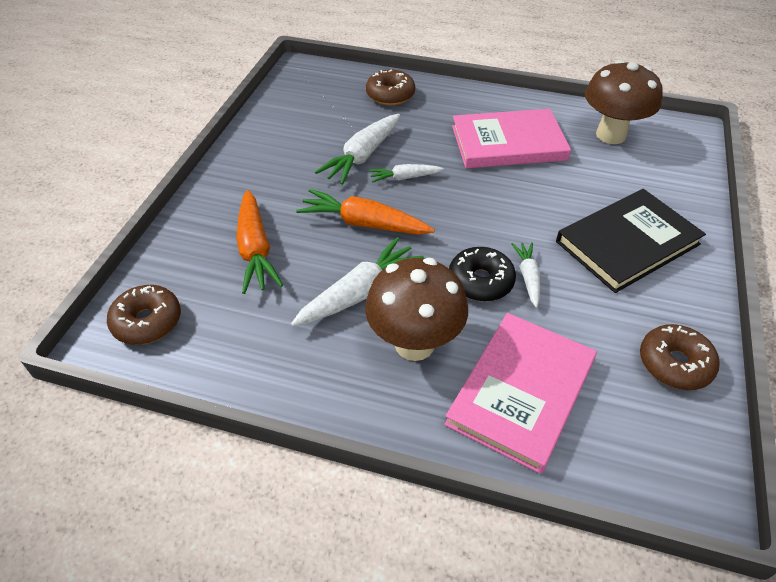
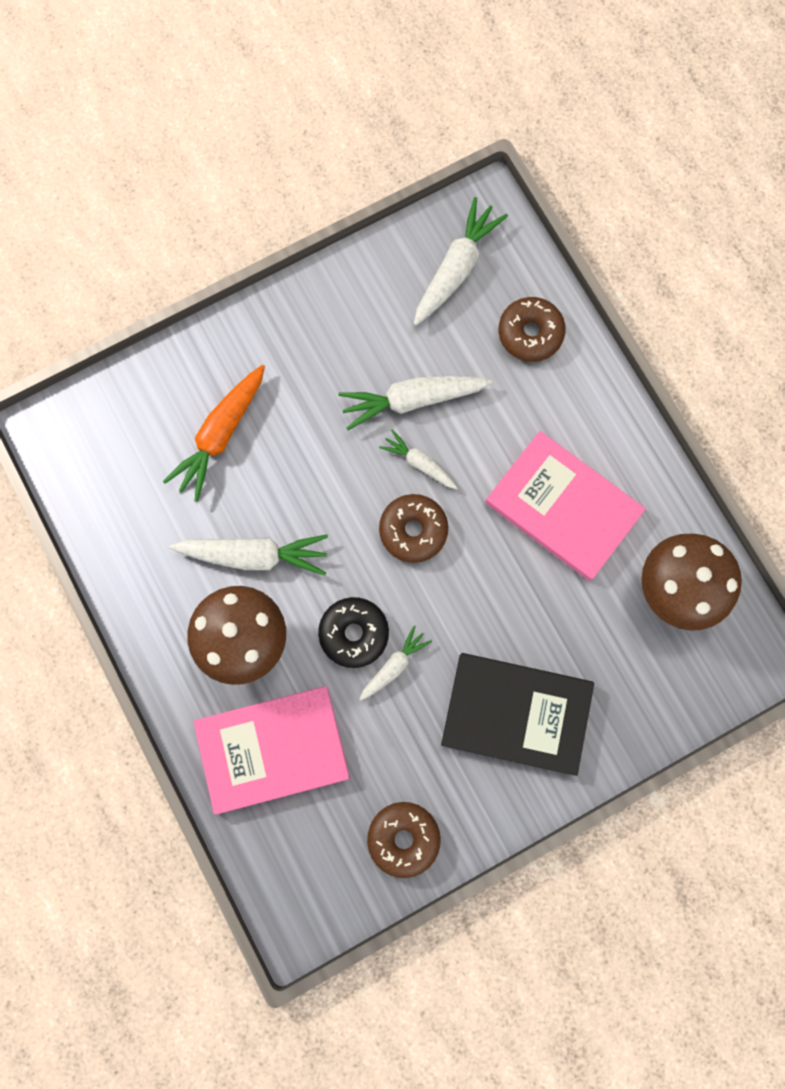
camera: 45 degrees right, 30 degrees up
brown donut [107,285,181,345] -> brown donut moved to [379,494,448,563]
orange carrot [296,189,435,234] -> none
none -> white carrot [414,197,508,326]

